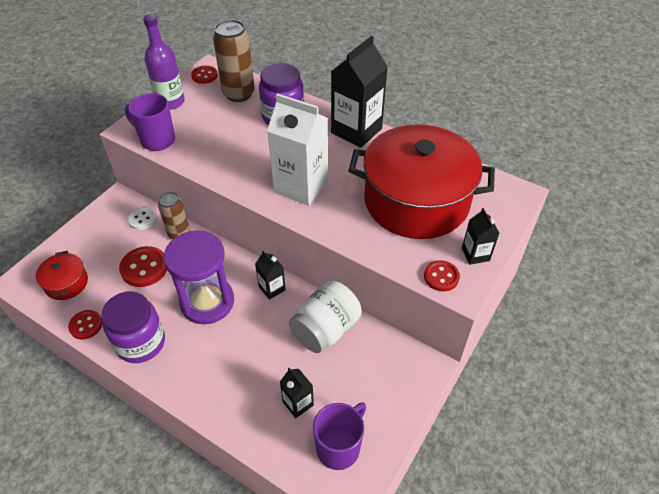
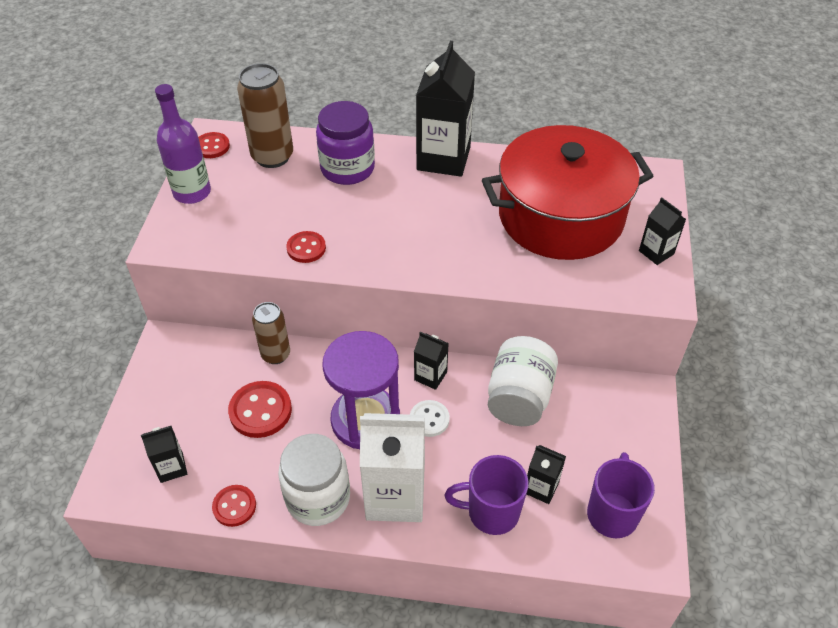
camera: 25 degrees left, 0 degrees up
red pot [36,251,88,300] -> black carton [141,426,187,483]
purple jar [101,291,165,363] -> white jar [278,434,350,526]
purple mug [125,93,175,151] -> purple mug moved to [445,455,529,535]
white button [128,207,157,230] -> white button moved to [410,400,450,437]
white carton [267,93,328,206] -> white carton moved to [360,413,425,522]
red button [424,260,460,291] -> red button moved to [286,231,326,263]

